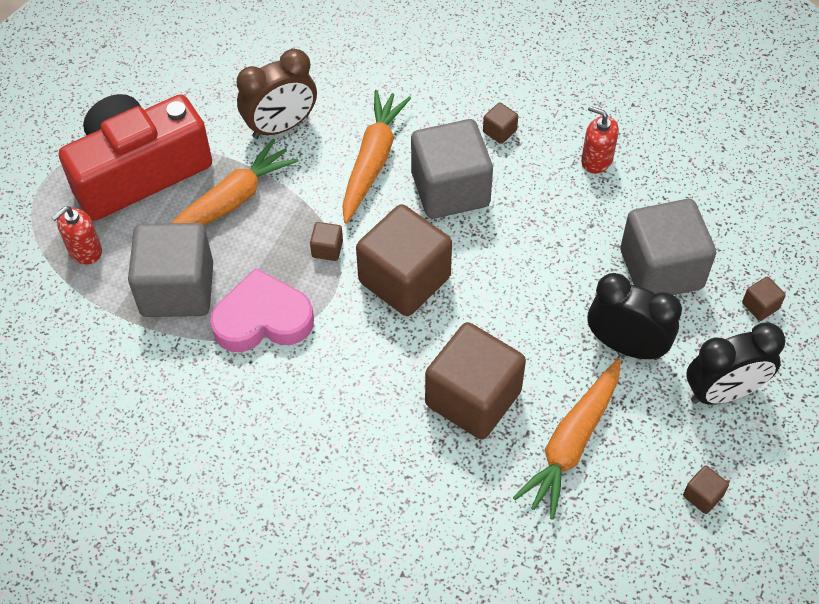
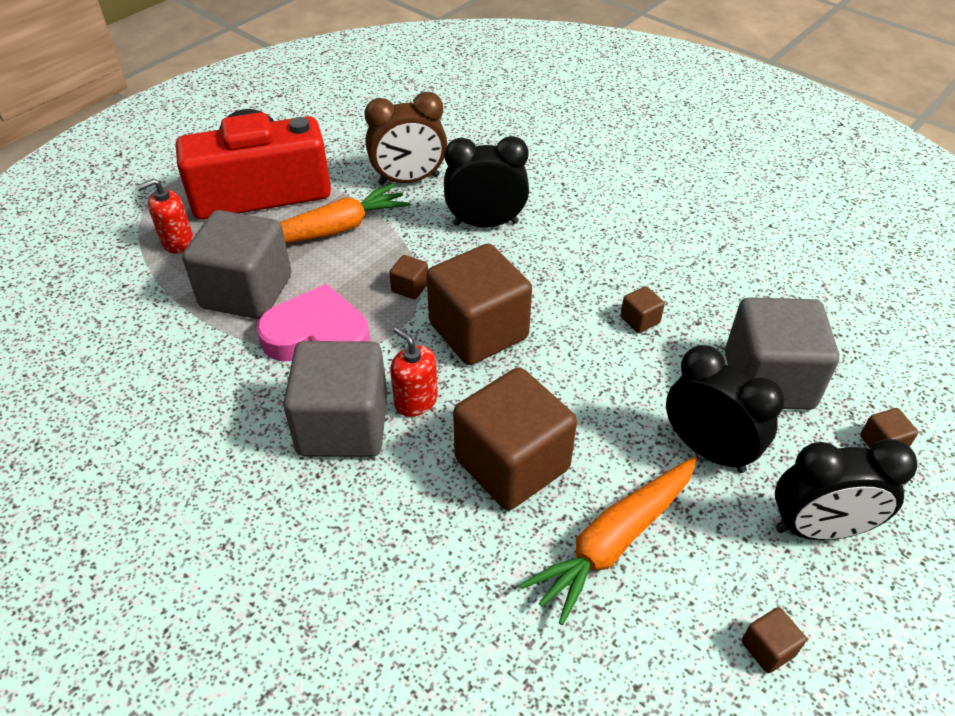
camera: 15 degrees right, 10 degrees down
orange carrot [342,90,411,224] -> black clock [444,136,529,227]
grey cube [411,119,493,219] -> grey cube moved to [283,341,387,457]
brown cube [483,102,518,144] -> brown cube moved to [621,286,665,333]
red soap dispenser [581,106,619,174] -> red soap dispenser moved to [390,327,438,417]

